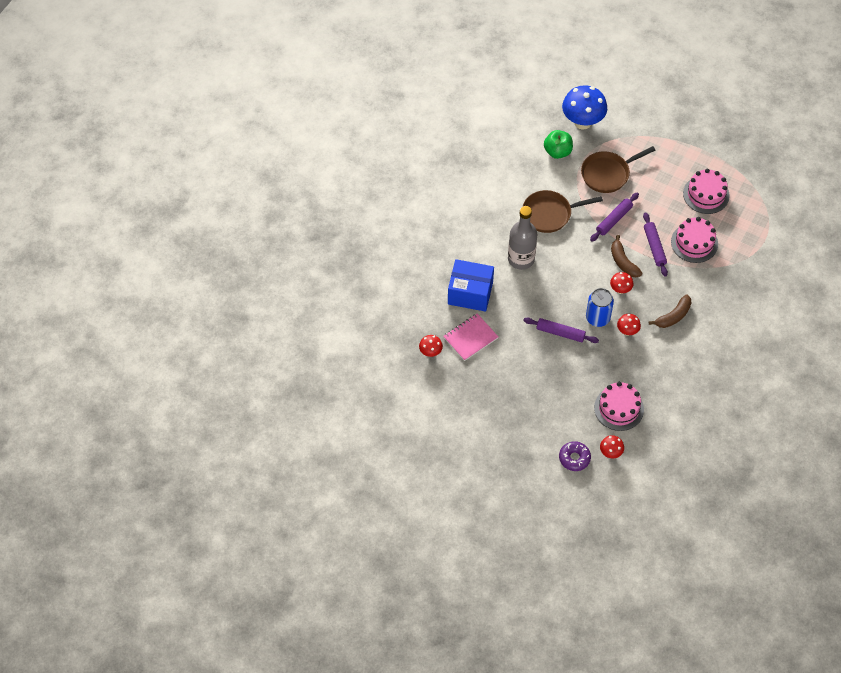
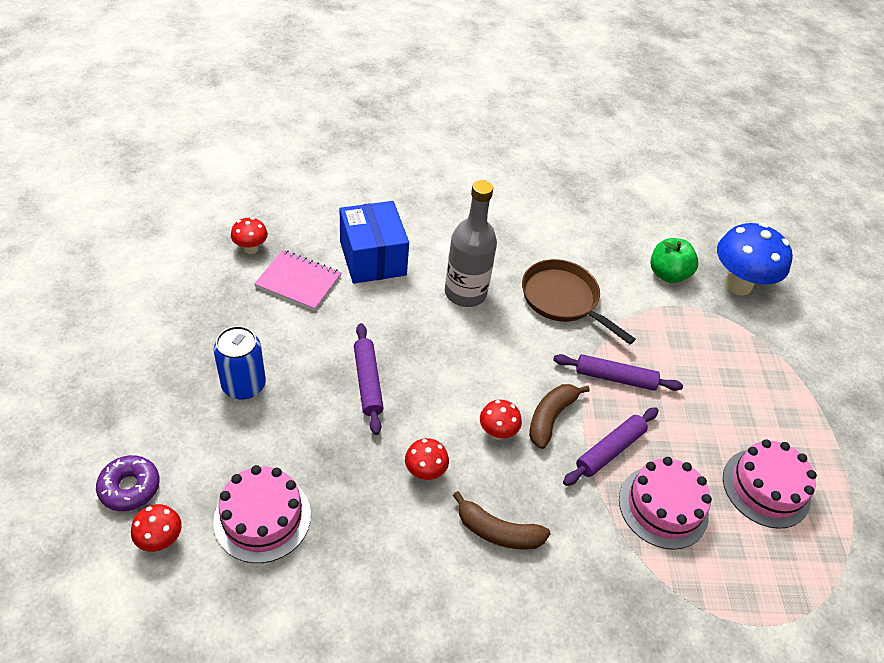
camera: 55 degrees right, 10 degrees down
brown pan [581,146,656,193] -> none
blue can [586,288,614,327] -> blue can moved to [213,326,266,400]

